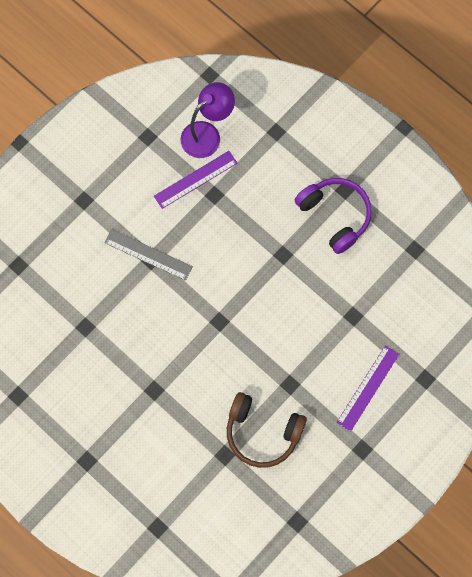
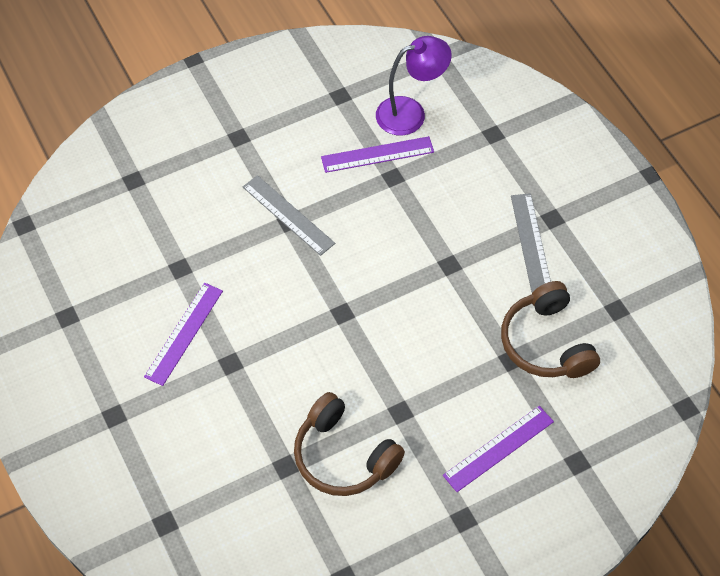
camera: 20 degrees right, 15 degrees down
purple headphones [295,178,372,254] -> grey ruler [511,193,551,293]
none -> purple ruler [144,283,223,386]
none -> brown headphones [501,281,600,378]

